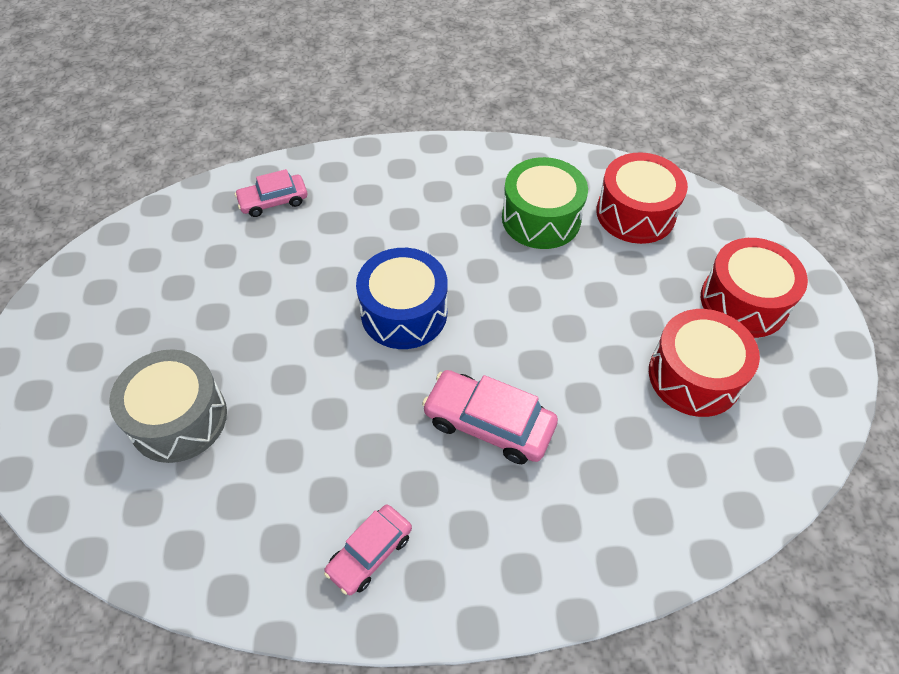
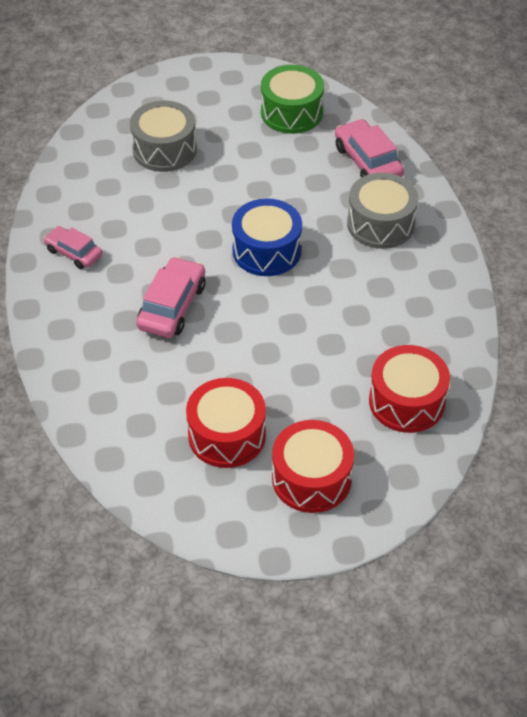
camera: 85 degrees right, 5 degrees down
pink car [235,169,307,217] -> pink car [335,119,404,177], size x1.53
green drum [502,157,588,249] -> green drum moved to [261,65,324,134]
none -> grey drum [347,173,418,249]

